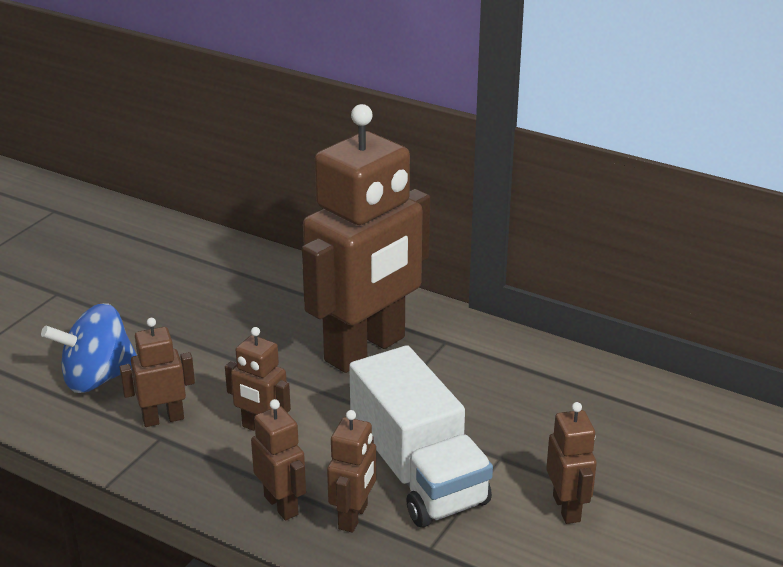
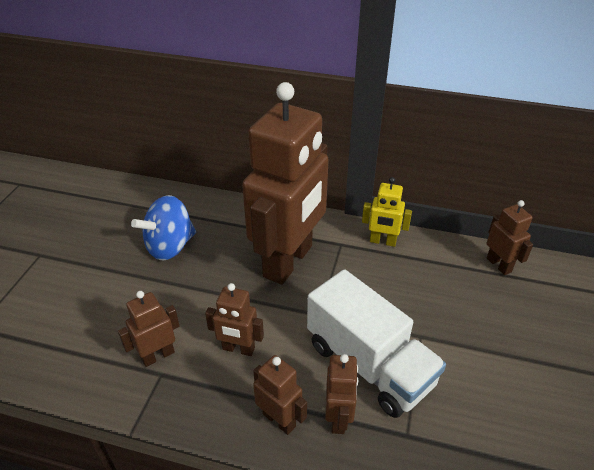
camera: 15 degrees left, 10 degrees up
blue spinning top [41,303,137,393] -> blue spinning top moved to [131,195,196,260]
brown robot [546,402,597,524] -> brown robot moved to [486,200,533,275]
none -> yellow robot [362,177,412,247]

